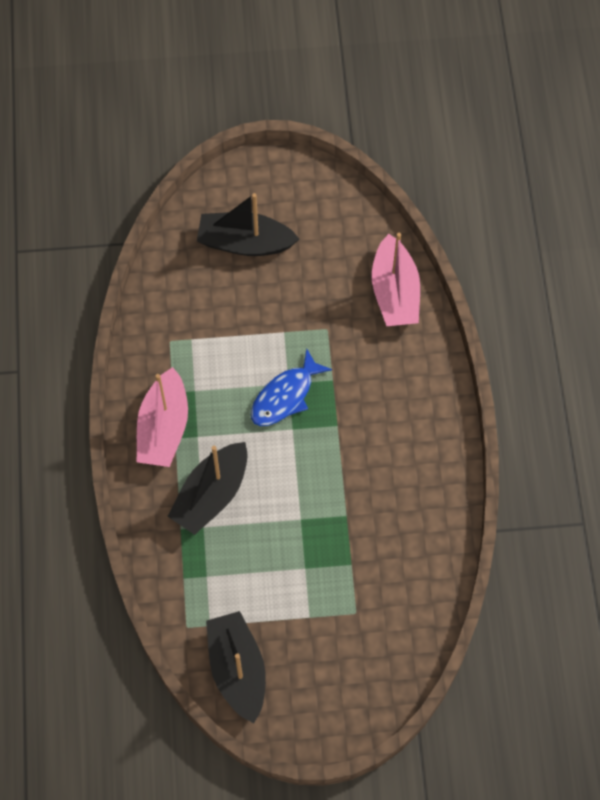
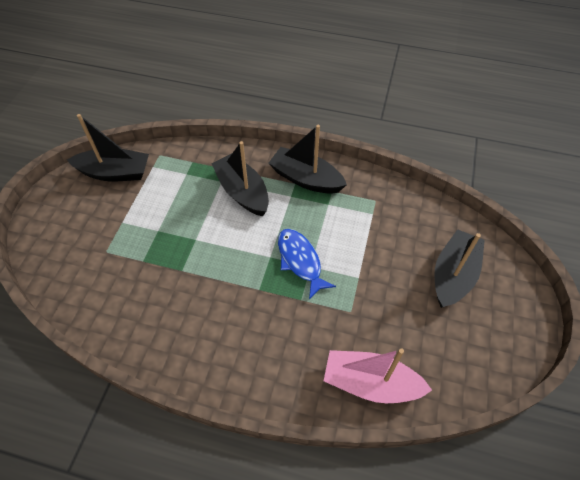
camera: 110 degrees right, 10 degrees down
pink boat [137,367,188,467] -> black boat [269,125,347,194]

